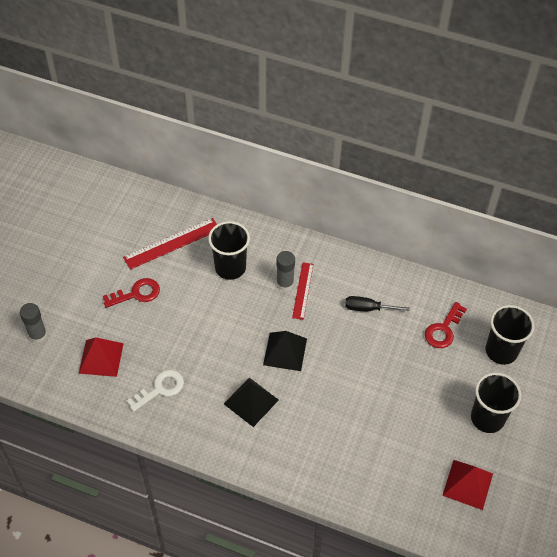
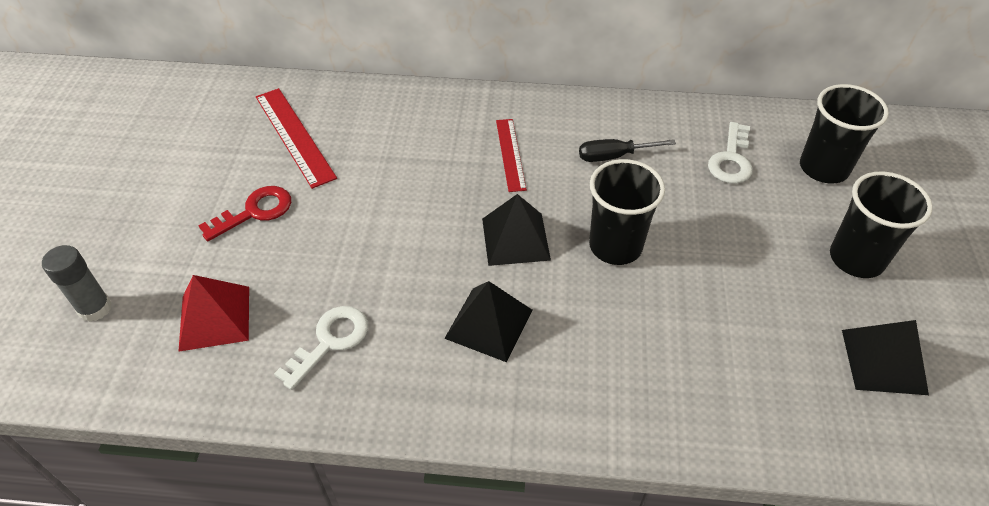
camera: 15 degrees left, 5 degrees down
red ruler [123,218,217,270] -> red ruler turned 75 degrees counterclockwise [256,88,337,189]
black cup [208,221,250,280] -> black cup moved to [589,159,665,265]
grey glue stick [276,251,295,291] -> none
red key [425,302,467,348] -> white key [708,122,753,184]
red pyramid [442,460,493,510] -> black pyramid [842,320,929,395]

